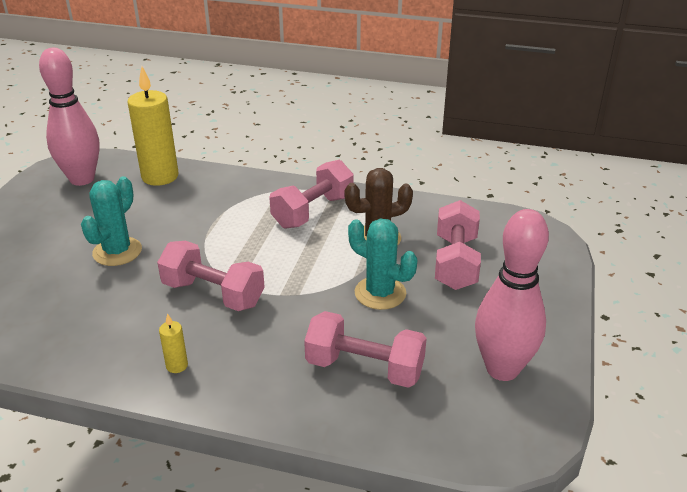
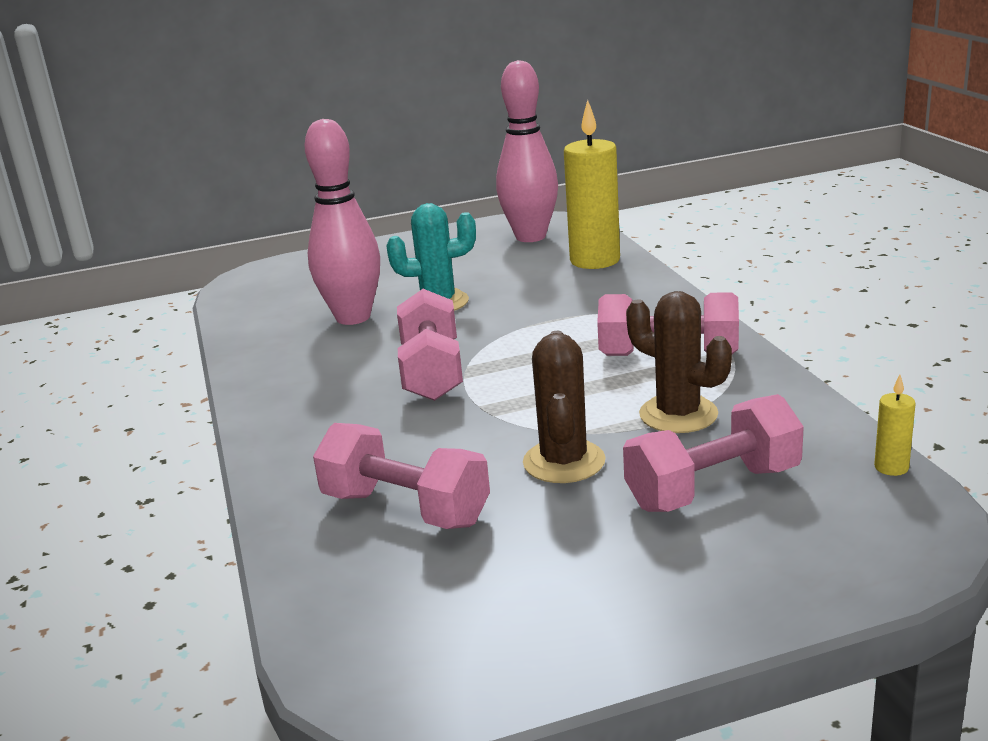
camera: 60 degrees right, 10 degrees down
yellow candle [159,313,188,373] -> yellow candle moved to [874,375,916,476]
pink dumbbell [304,311,427,388] -> pink dumbbell turned 45 degrees counterclockwise [313,423,490,529]
turquoise cactus [348,219,417,310] -> brown cactus [523,331,605,483]
pink bowling pin [475,209,549,381] -> pink bowling pin moved to [304,119,380,325]

